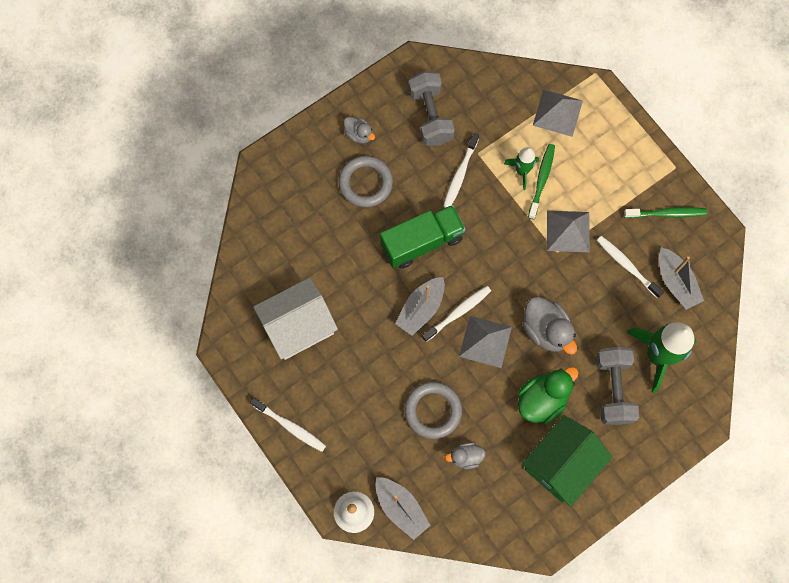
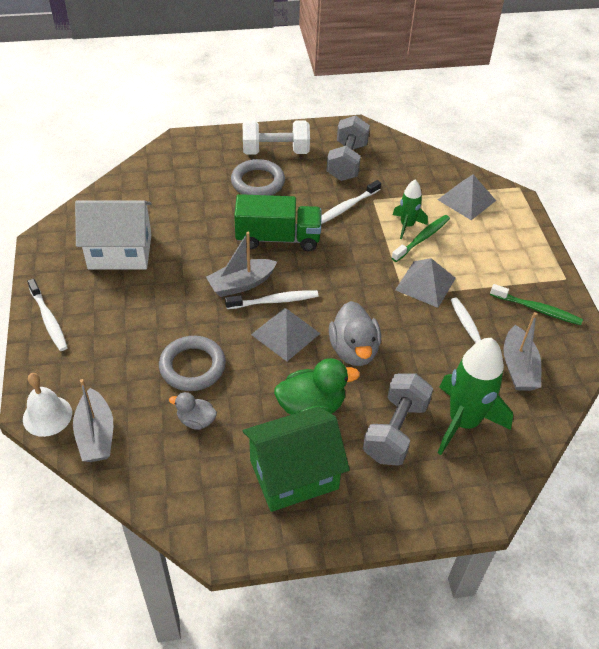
camera: 25 degrees right, 25 degrees down
grey duck [344,117,375,144] -> white dumbbell [243,121,310,155]

